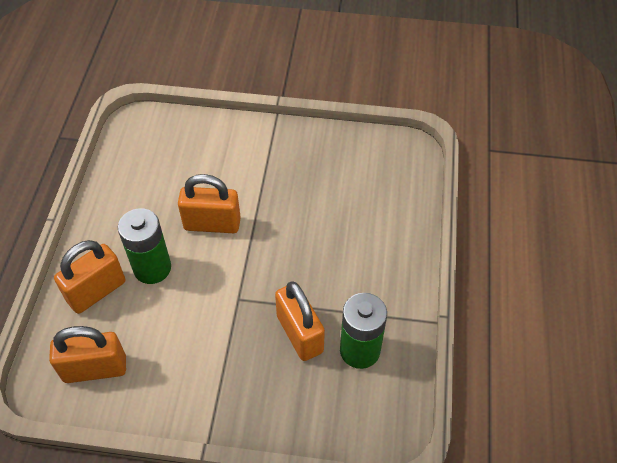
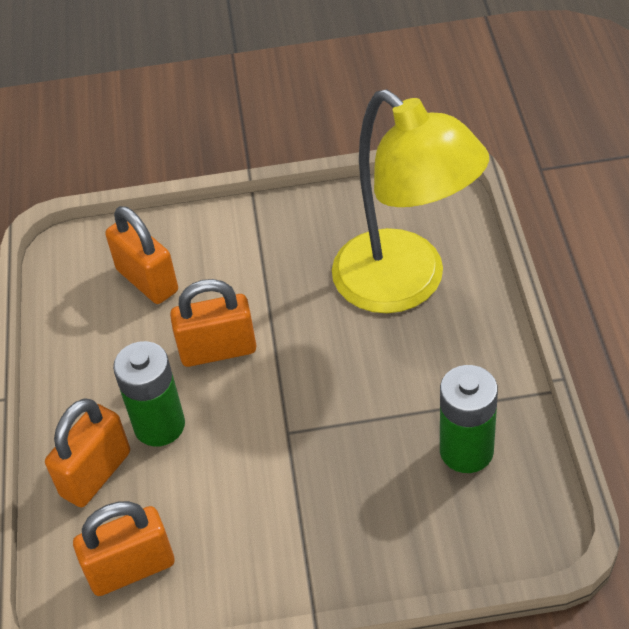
camera: 10 degrees left, 5 degrees down
orange padlock [275,282,325,361] -> orange padlock moved to [105,206,178,304]
none -> yellow lamp [332,89,489,313]

